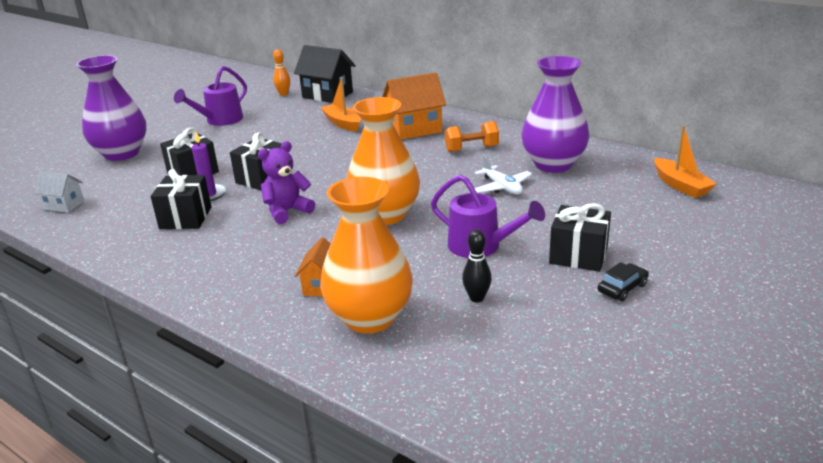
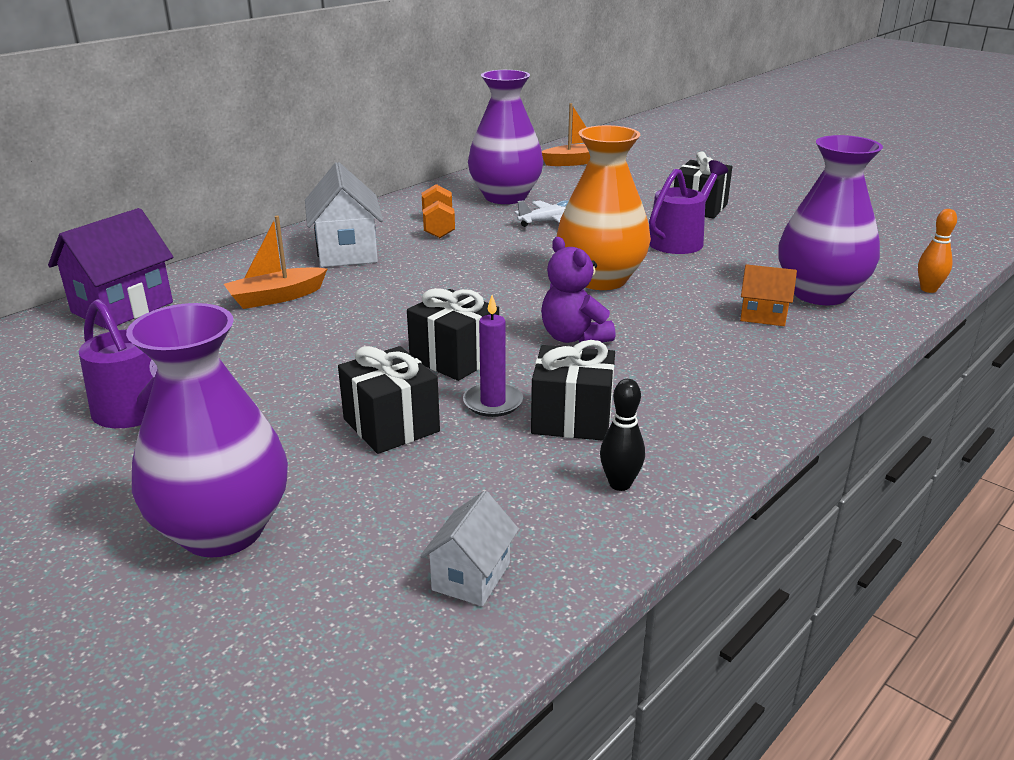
camera: 85 degrees left, 0 degrees up
orange bowling pin [273,49,290,96] -> orange bowling pin moved to [918,209,957,293]
black house [294,45,356,103] -> purple house [48,208,173,329]
orange vase [320,177,413,334] -> purple vase [778,135,883,305]
orange house [382,72,446,140] -> white house [305,162,383,267]
black bowling pin [462,230,492,302] -> black bowling pin moved to [600,379,645,491]
black car [598,262,649,301] -> none

